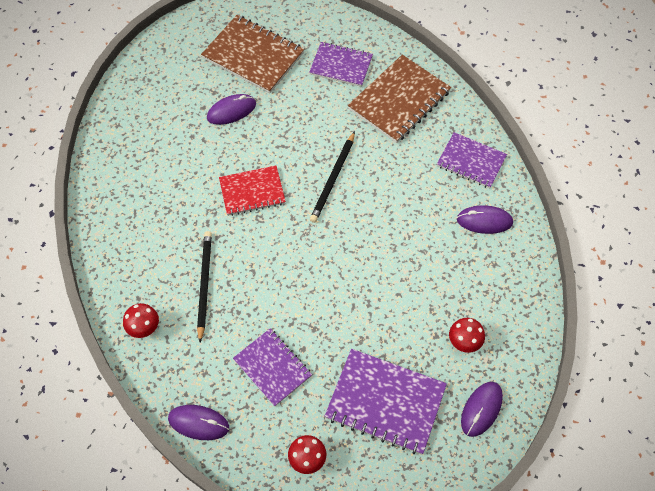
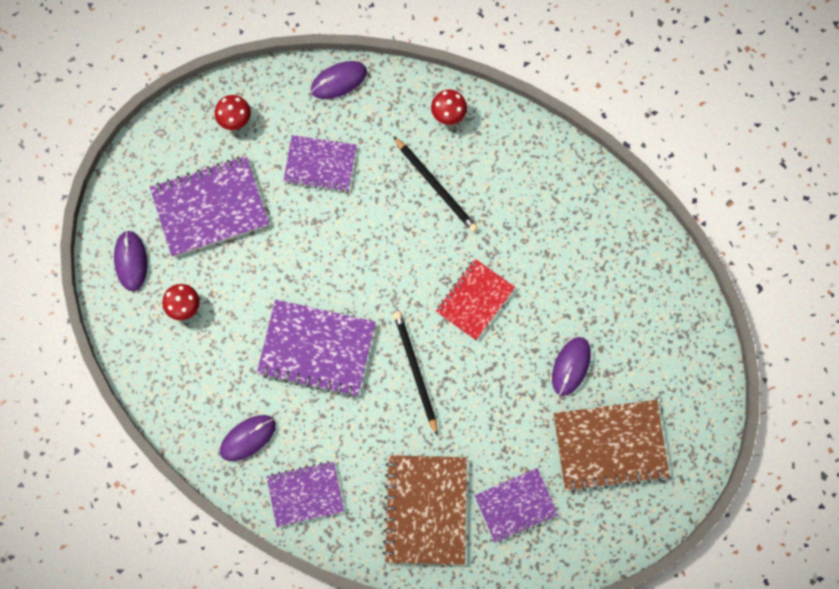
camera: 140 degrees right, 15 degrees up
none -> purple notebook [257,300,376,397]

